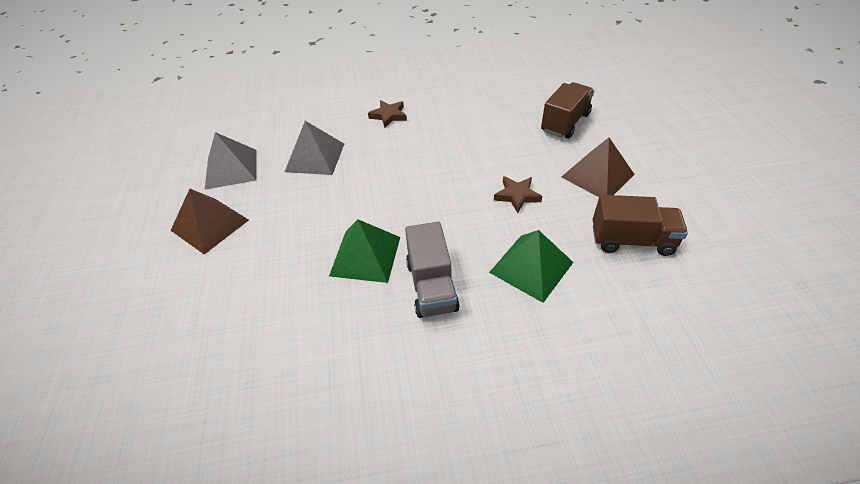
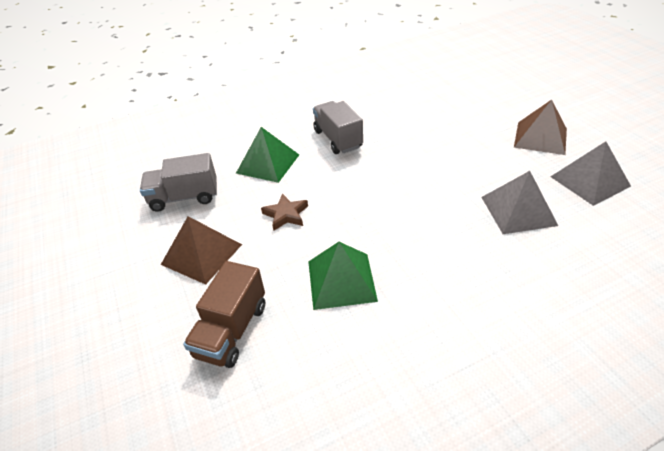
camera: 165 degrees right, 5 degrees down
green pyramid [329,219,400,283] -> green pyramid moved to [308,242,378,310]
brown star [368,100,407,128] -> none
brown truck [593,195,688,256] -> grey truck [140,153,217,212]

